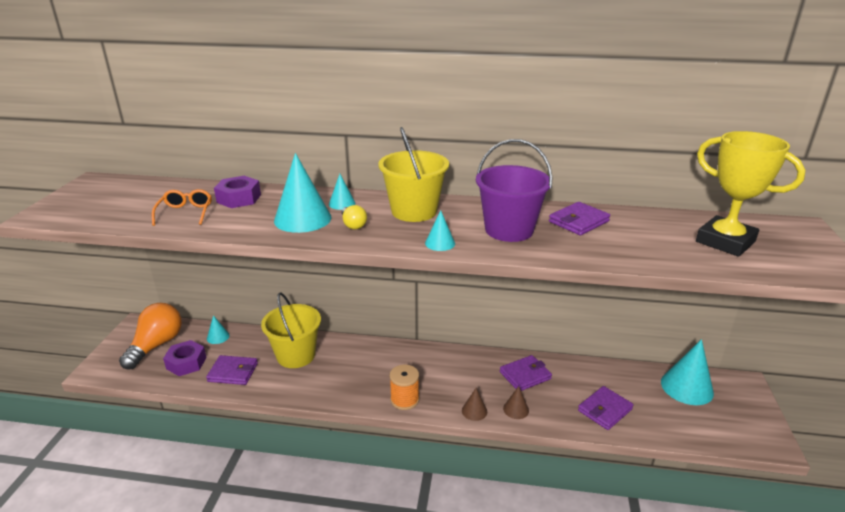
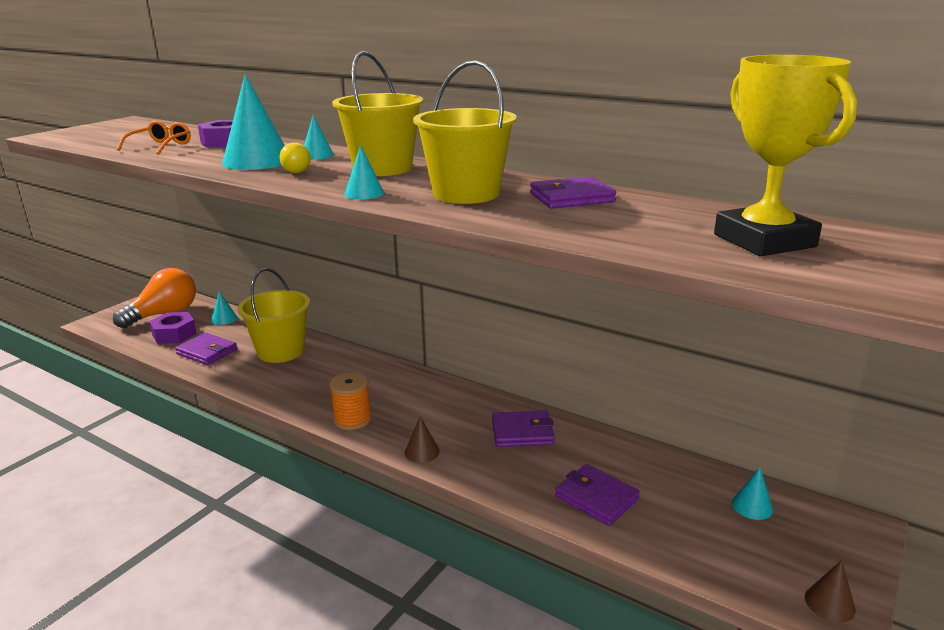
camera: 25 degrees right, 5 degrees down
purple bucket [476,139,553,242] -> yellow bucket [413,61,517,204]
brown cone [503,386,529,419] -> brown cone moved to [805,560,856,622]
purple wallet [578,386,633,430] -> purple wallet turned 60 degrees clockwise [555,464,640,526]
turquoise cone [661,339,714,405] -> turquoise cone [732,467,773,520], size x0.49

